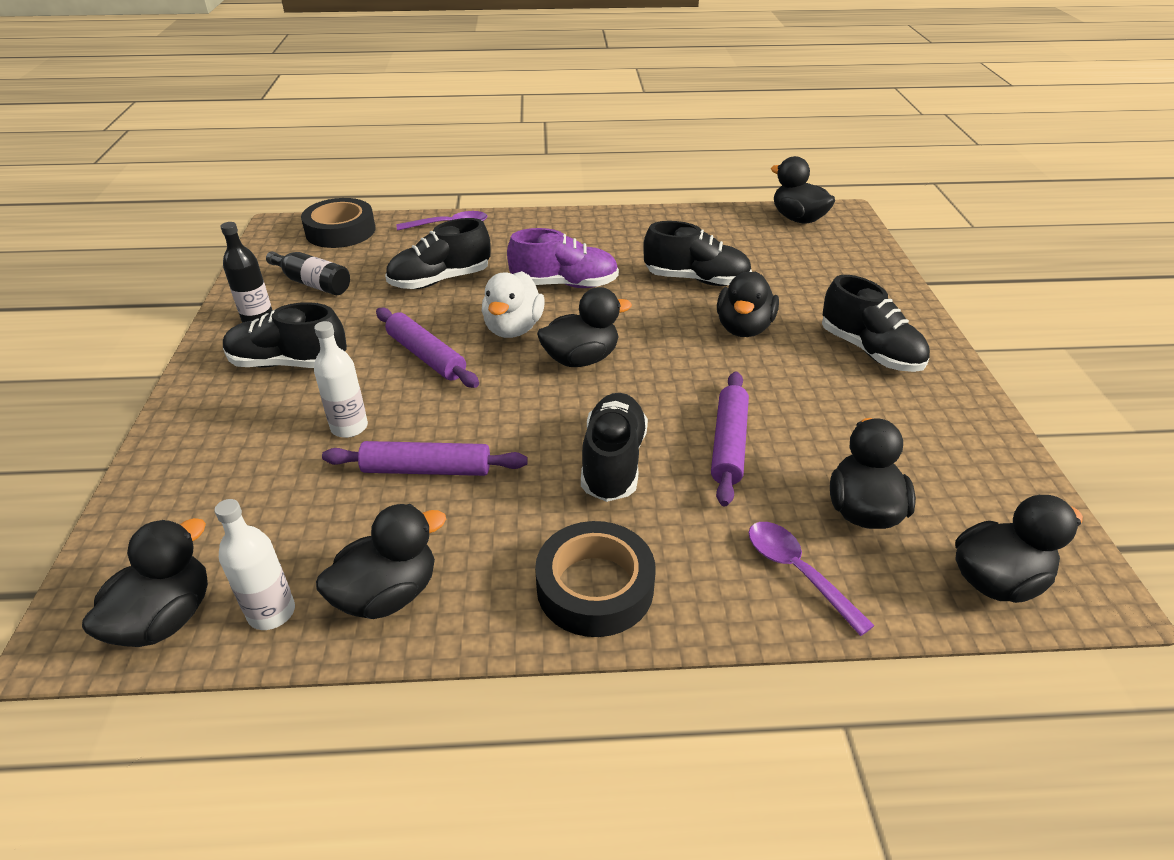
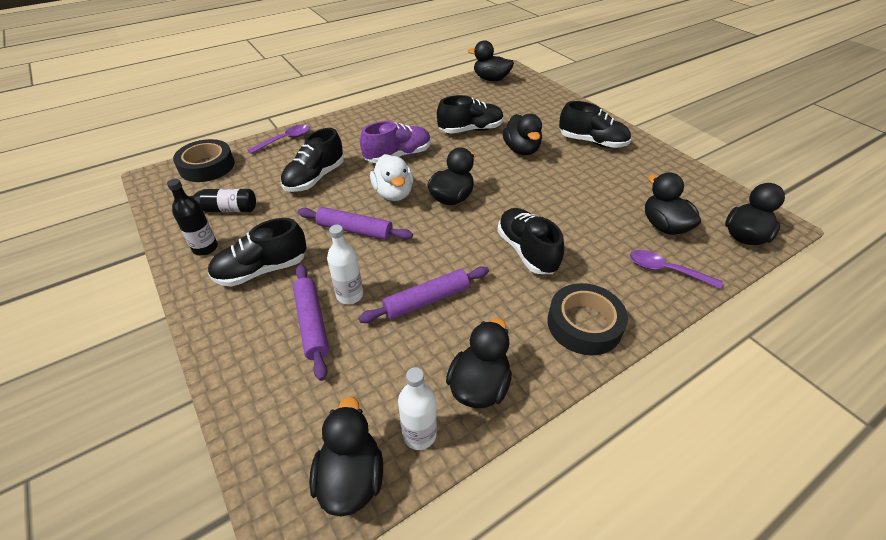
camera: 30 degrees left, 5 degrees up
purple rolling pin [711,372,749,506] -> purple rolling pin moved to [293,265,329,381]

